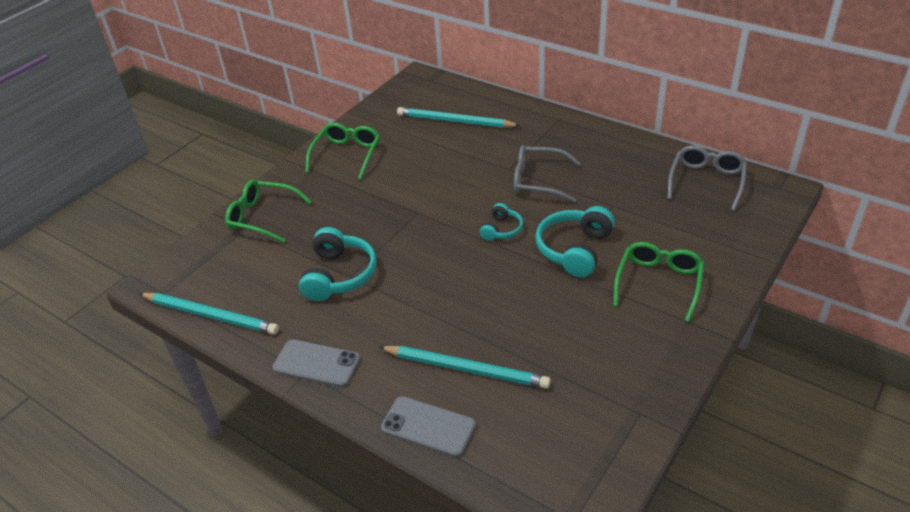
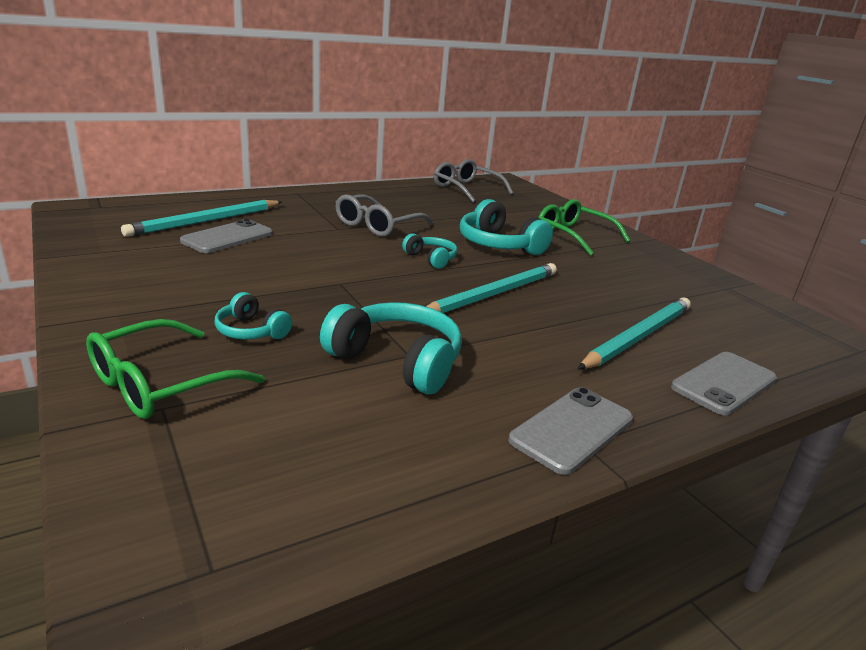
camera: 70 degrees left, 15 degrees down
turquoise pencil [139,293,279,335] -> turquoise pencil moved to [426,263,557,313]
green glasses [305,123,380,179] -> none
none -> grey phone [180,219,273,253]
none -> turquoise headphones [214,292,292,340]

